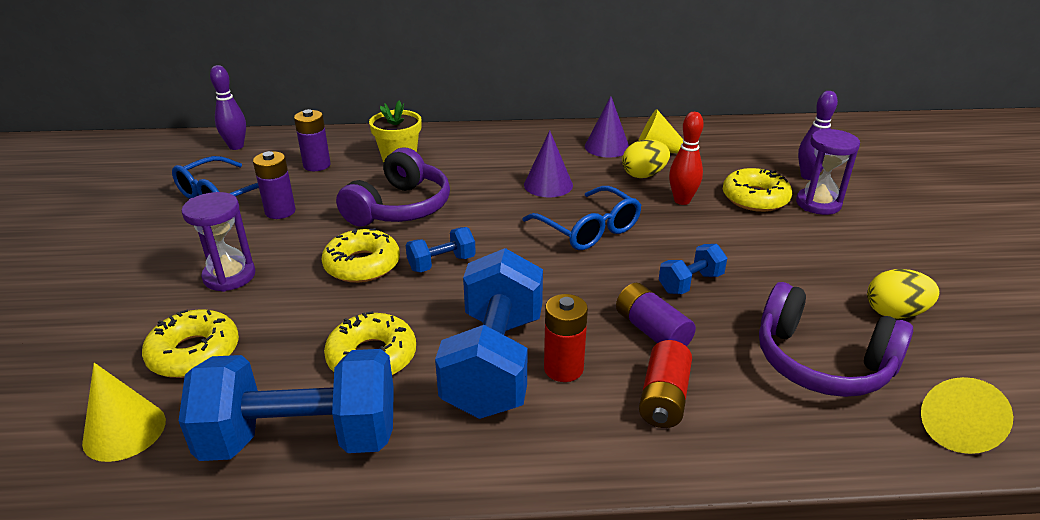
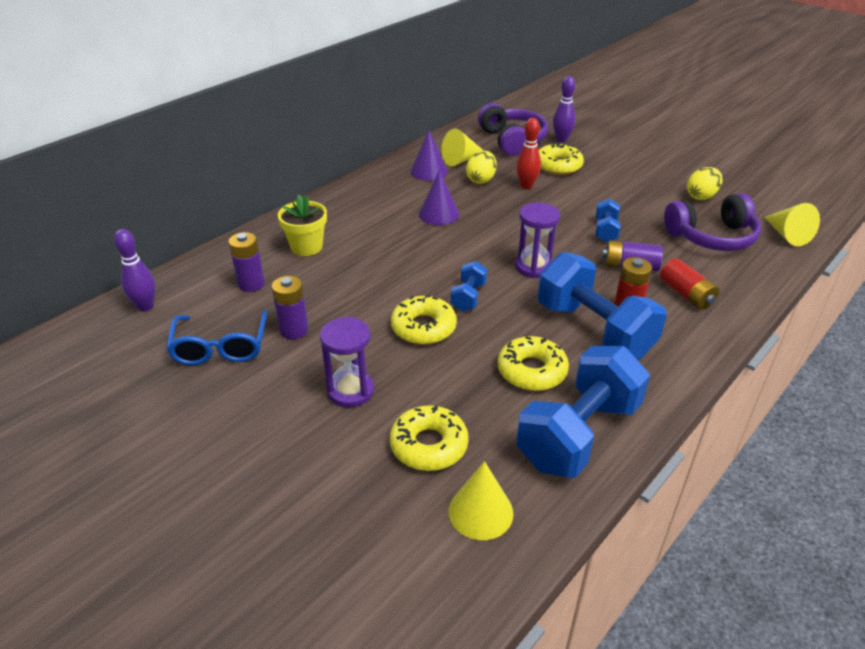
camera: 45 degrees left, 5 degrees up
purple headphones [336,148,450,227] -> purple headphones moved to [478,103,549,156]
blue glasses [522,186,641,250] -> none
purple hourglass [796,128,860,215] -> purple hourglass moved to [515,203,560,278]

